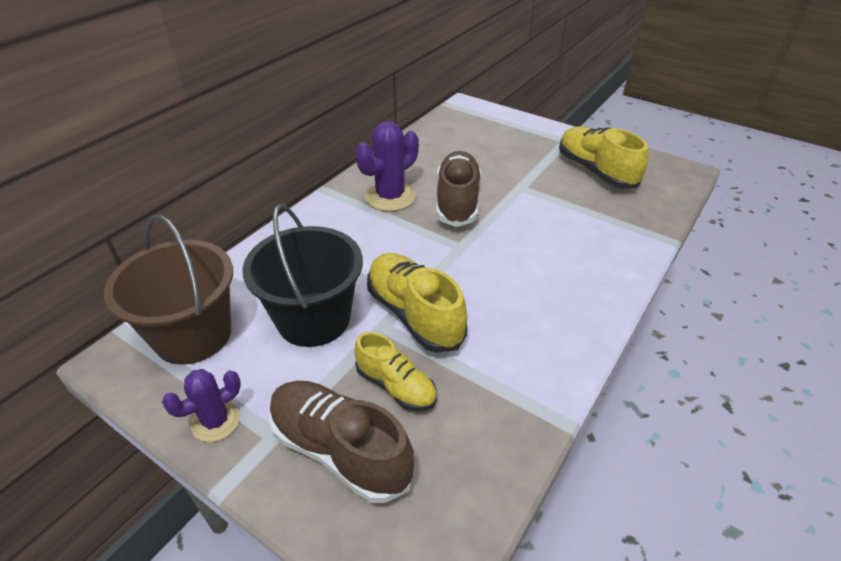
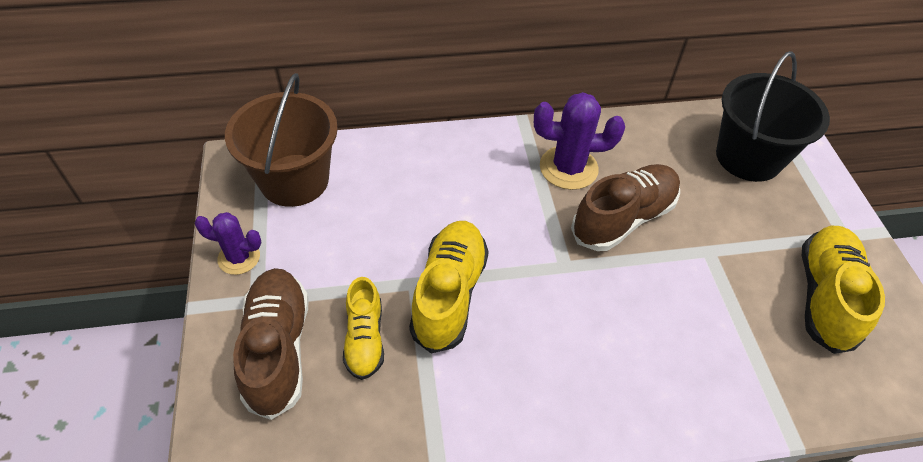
camera: 45 degrees right, 10 degrees up
black bucket [242,204,363,347] -> black bucket moved to [716,51,830,182]

